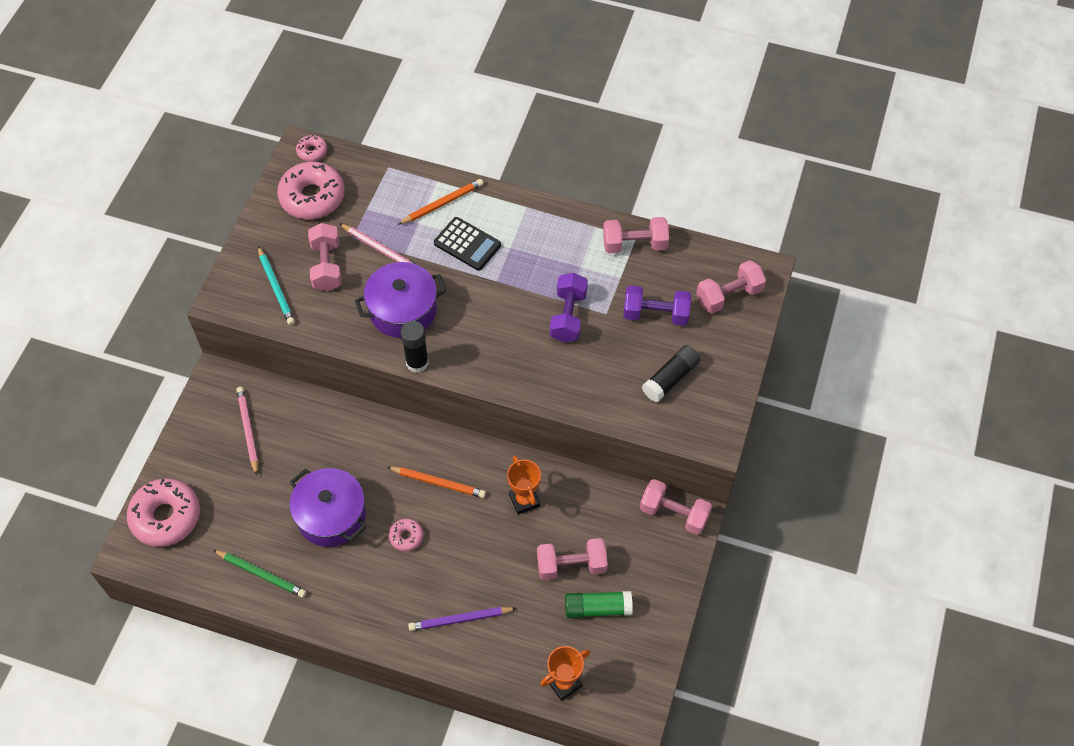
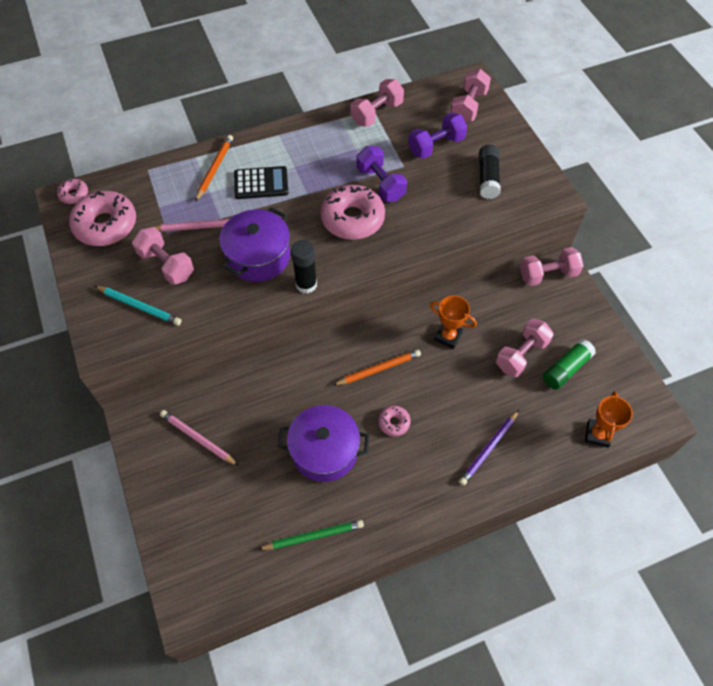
camera: 40 degrees left, 0 degrees up
pink donut [127,478,200,547] -> pink donut moved to [320,185,385,240]

